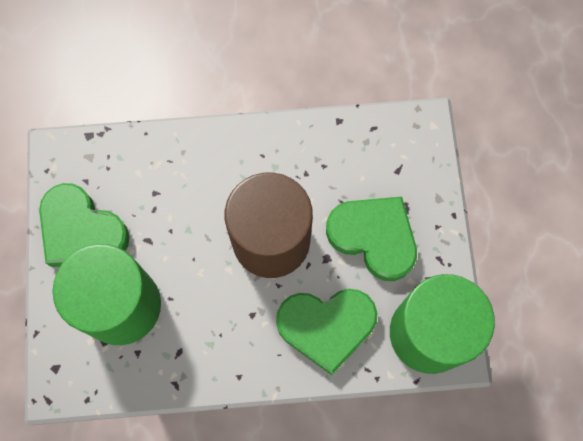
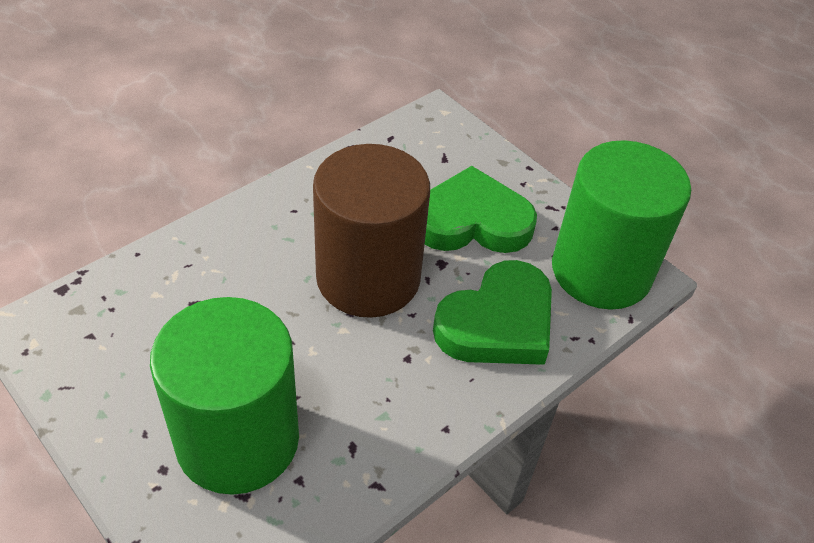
camera: 40 degrees left, 25 degrees down
green heart [39,183,130,267] -> none

